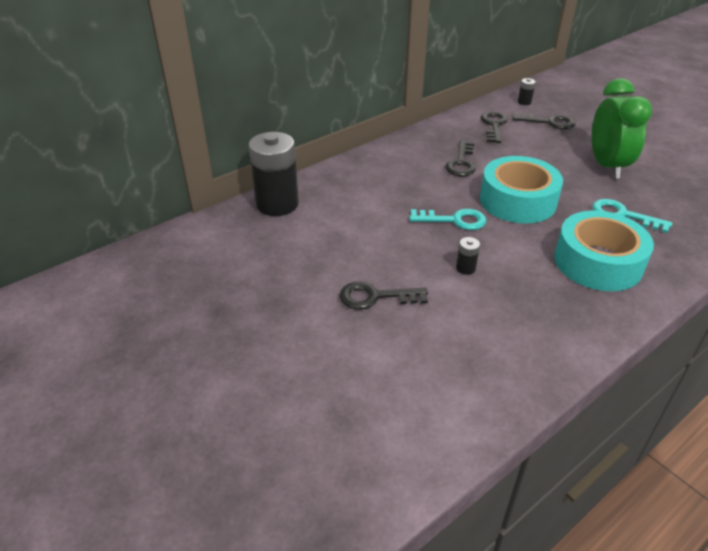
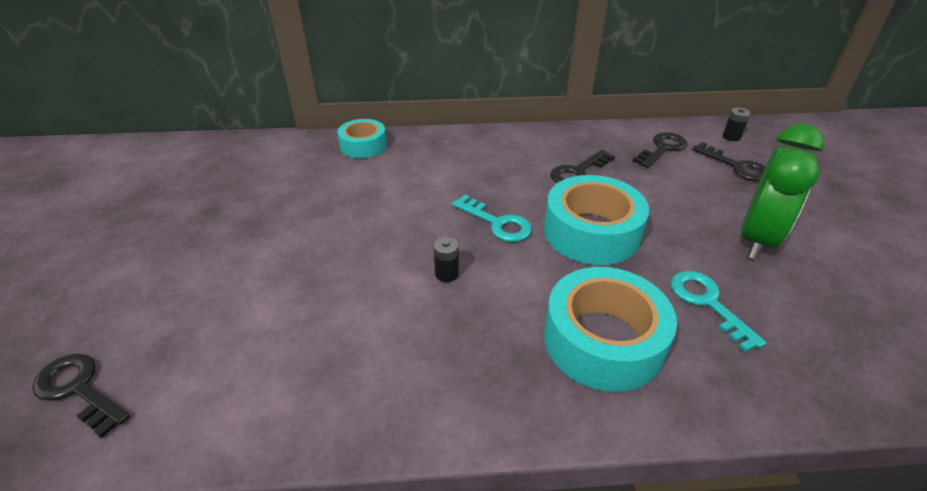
camera: 35 degrees right, 0 degrees up
black battery [248,132,299,216] -> turquoise tape [337,119,387,158]
black key [339,281,428,310] -> black key moved to [32,354,130,438]

